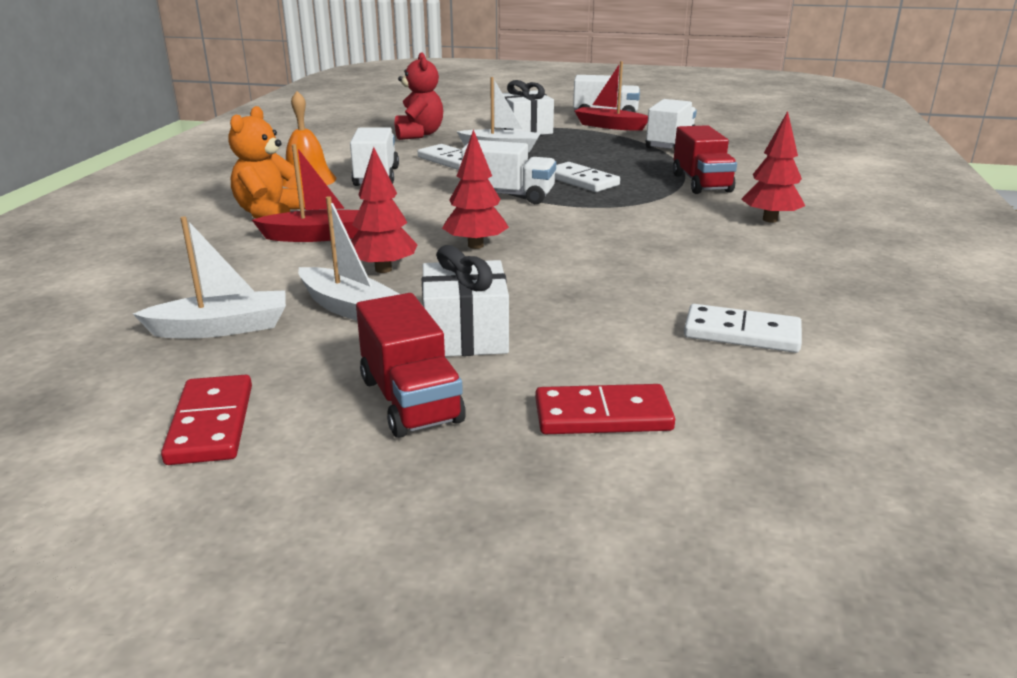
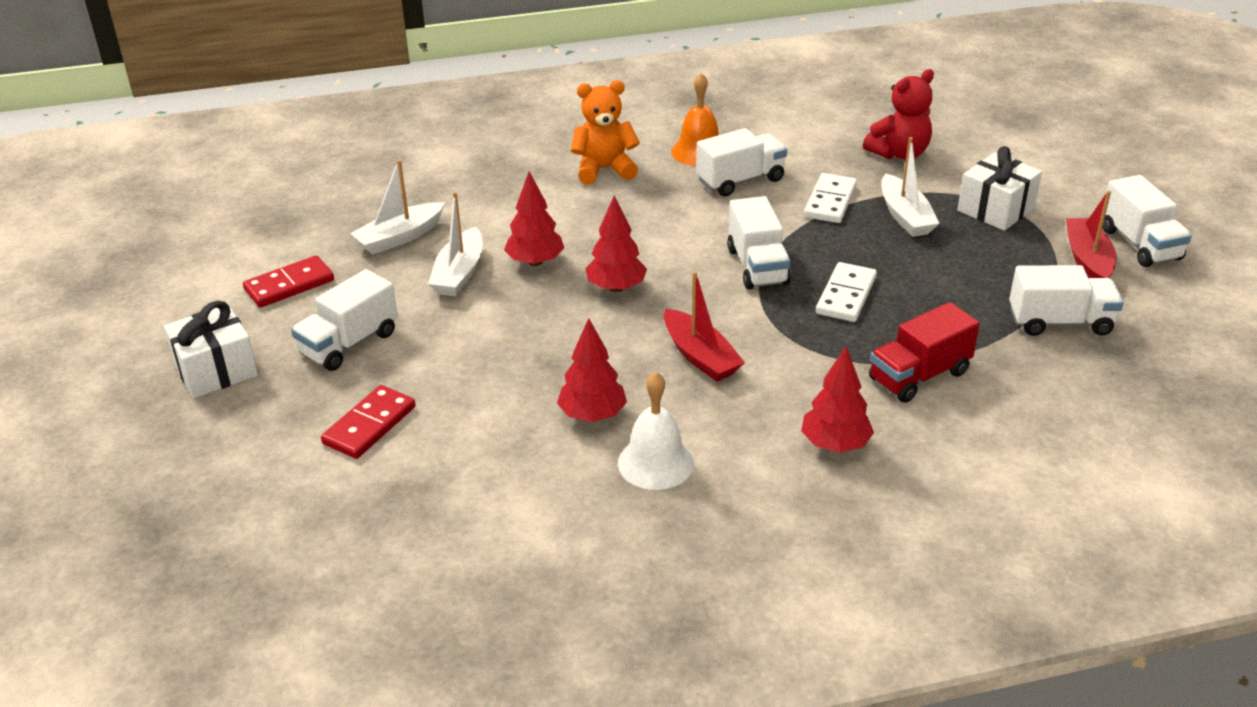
camera: 65 degrees right, 10 degrees up
white boat [133,216,286,338] -> white boat turned 90 degrees clockwise [350,160,445,255]
red boat [252,144,359,242] -> red boat moved to [664,271,745,382]
red truck [356,293,466,438] -> white truck [291,269,398,371]
white gift [422,245,509,357] -> white gift moved to [164,301,258,398]
red domino [535,384,675,434] -> red domino turned 60 degrees clockwise [321,385,416,459]
white domino [684,304,802,353] -> none
none -> red tree [557,318,627,422]
none -> white bell [618,372,694,490]

